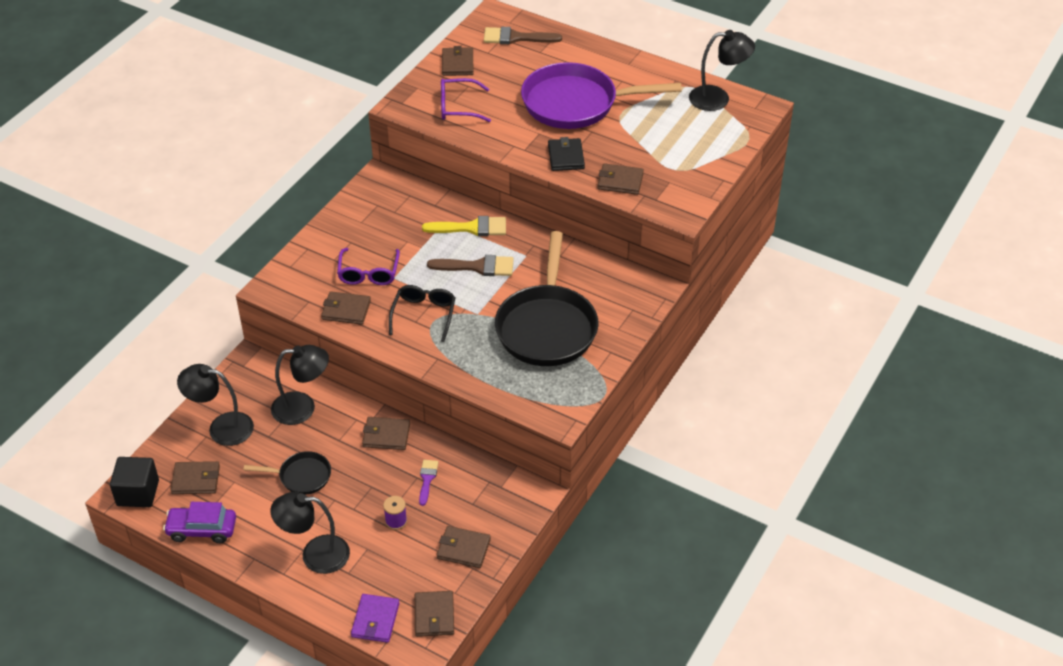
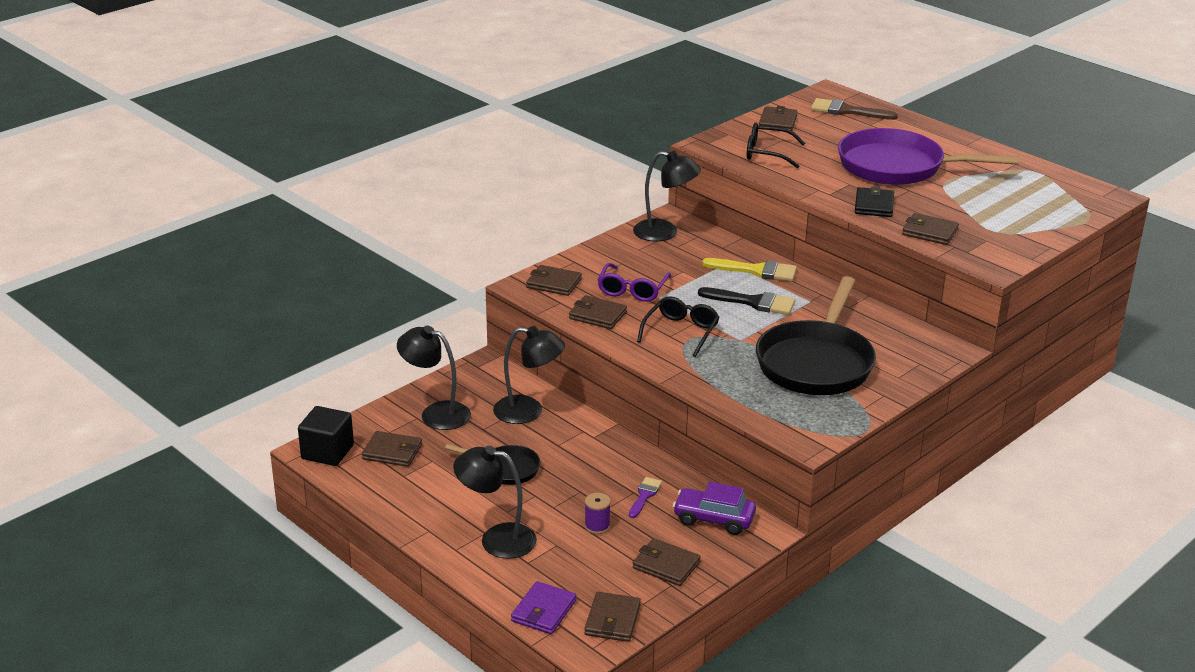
camera: 15 degrees right, 15 degrees down
purple car [163,502,236,543] -> purple car moved to [673,482,756,535]
brown wallet [362,417,410,450] -> brown wallet moved to [526,265,582,296]
brown brush [427,255,514,276] -> black brush [698,287,795,315]
purple glasses [441,78,491,122] -> black glasses [747,123,806,169]
black lamp [689,30,755,111] -> black lamp moved to [633,151,701,242]

